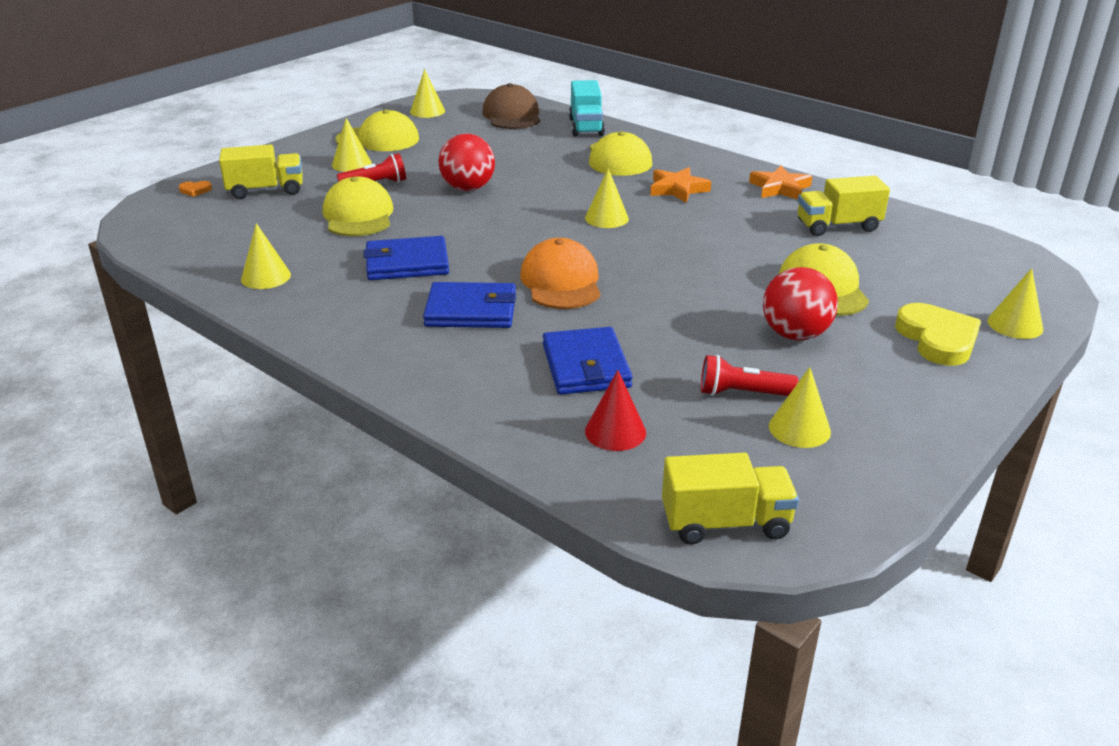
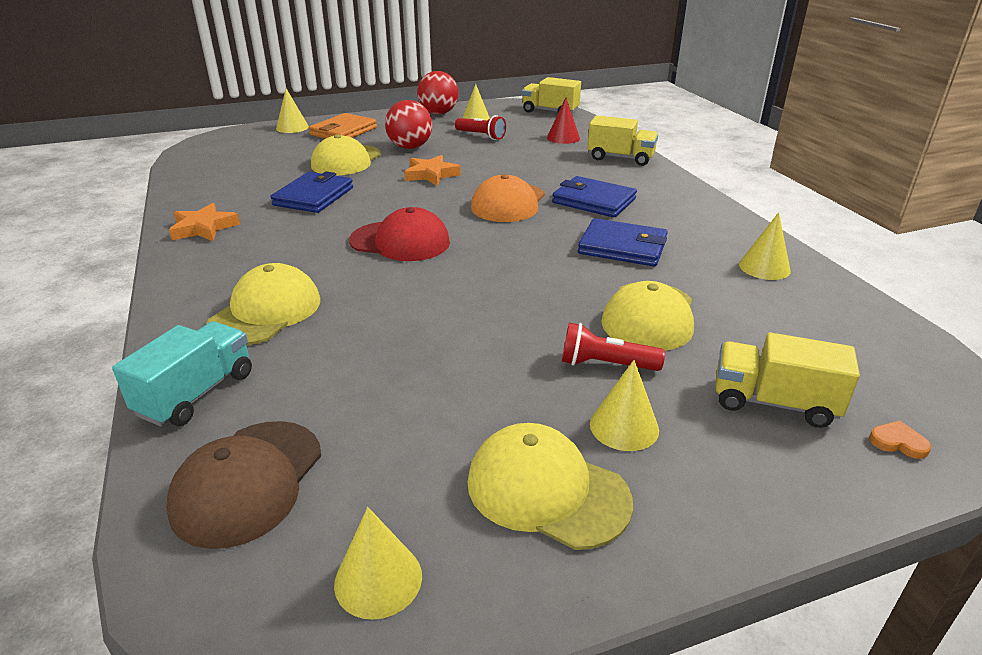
camera: 150 degrees left, 0 degrees up
red ball [438,134,495,191] -> red ball moved to [417,71,459,115]
blue wallet [543,327,633,395] -> blue wallet moved to [271,171,353,213]
yellow cone [585,168,629,228] -> red cap [349,207,450,261]
orange star [650,167,711,203] -> orange star moved to [404,155,461,186]
yellow truck [798,176,890,236] -> yellow truck moved to [587,115,658,166]
yellow heart [895,303,981,366] -> orange wallet [309,113,377,139]

